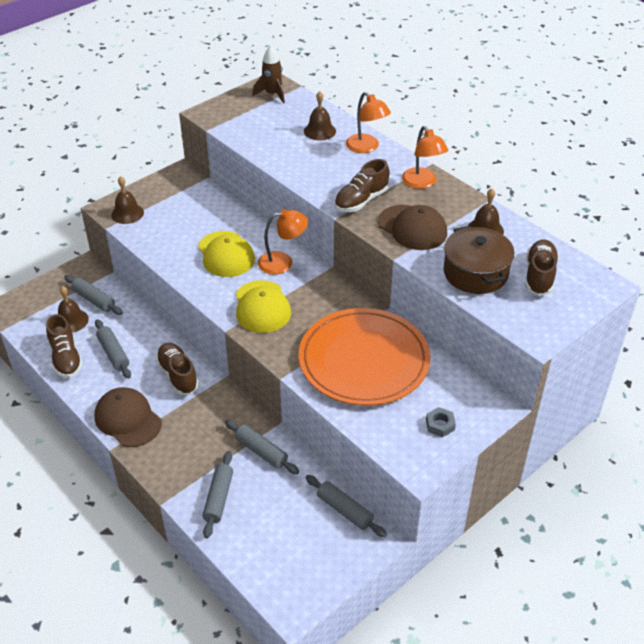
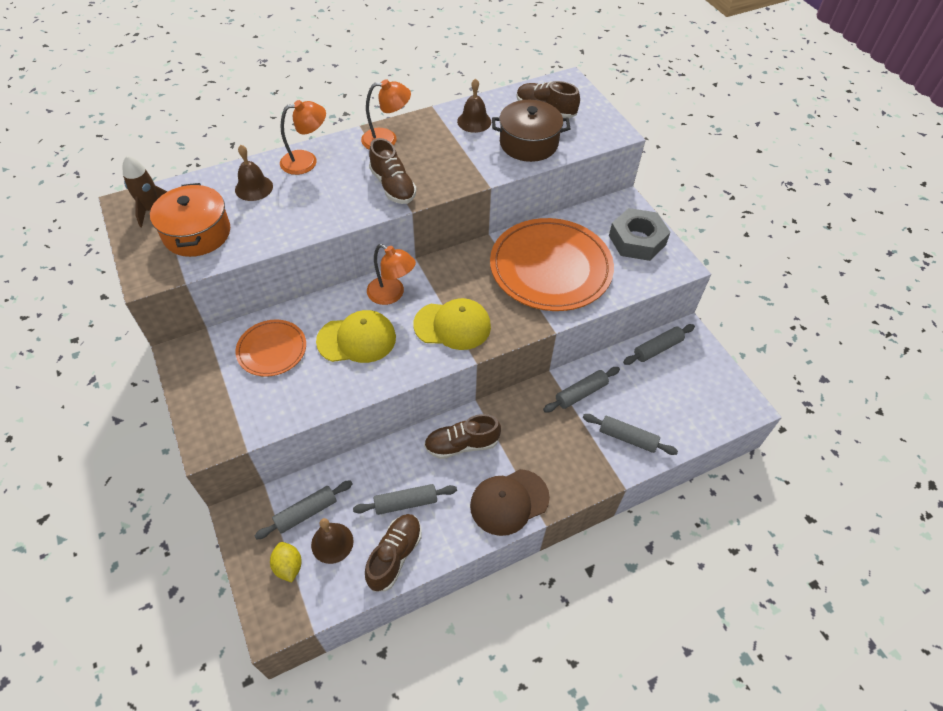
camera: 75 degrees left, 10 degrees up
brown shoe [46,314,83,378] -> brown shoe turned 60 degrees counterclockwise [365,514,422,592]
brown bell [111,176,144,224] -> none
orange lamp [258,209,308,274] -> orange lamp turned 120 degrees clockwise [367,244,416,305]
brown cap [378,205,447,250] -> none
grey nut [426,407,456,437] -> grey nut [609,208,670,261], size x2.19
none -> orange pot [150,183,230,257]
none -> orange plate [235,320,306,377]
none -> yellow lemon [270,542,302,582]

